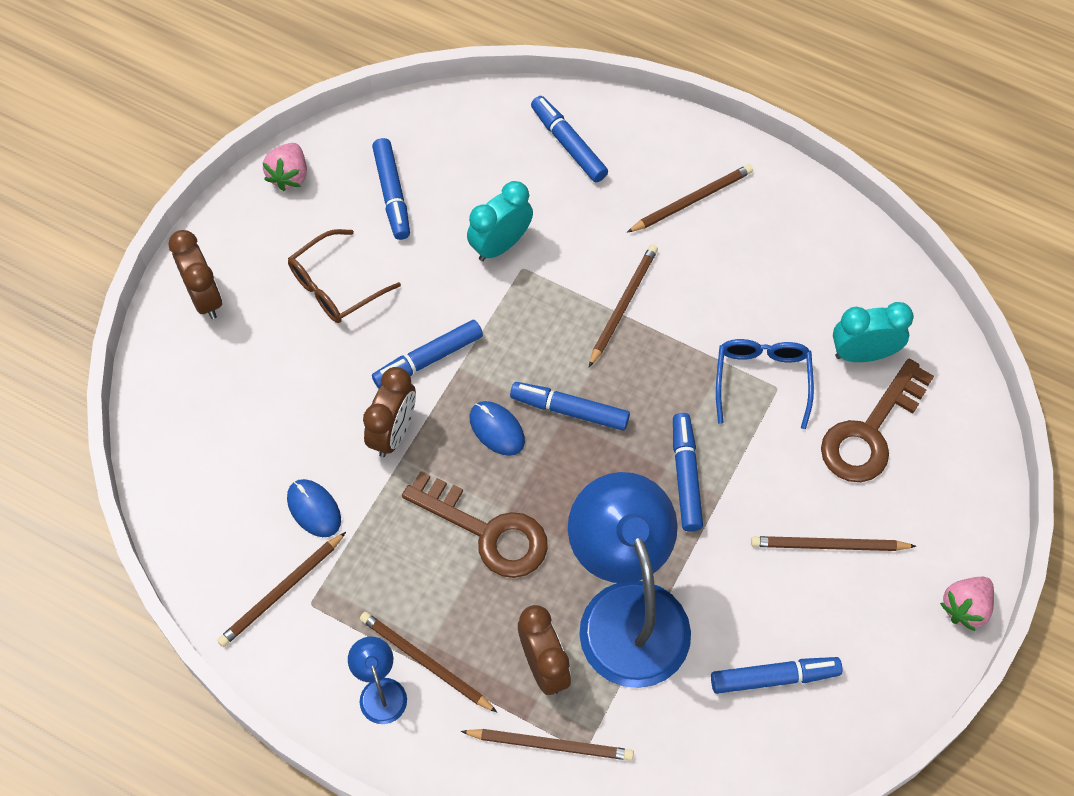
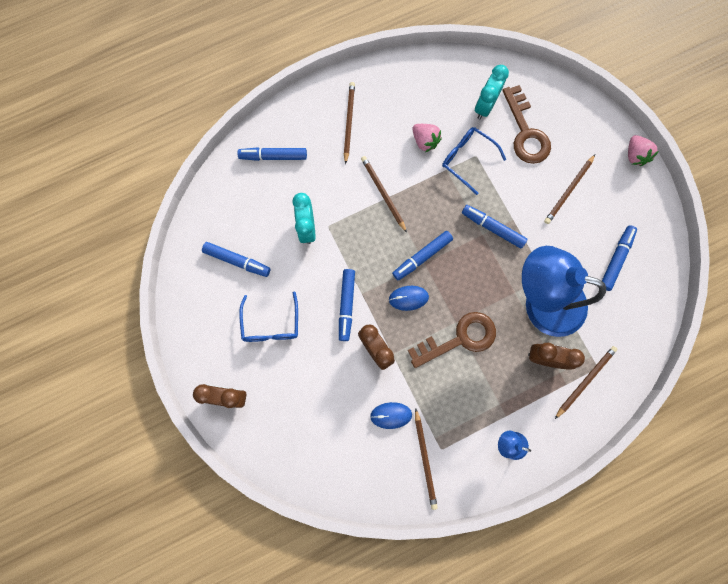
camera: 55 degrees left, 15 degrees up
pink strawberry [263,143,307,191] -> pink strawberry moved to [412,124,442,152]
brown glasses [288,229,401,323] -> blue glasses [239,291,298,342]
brown pencil [360,612,497,712] -> none

